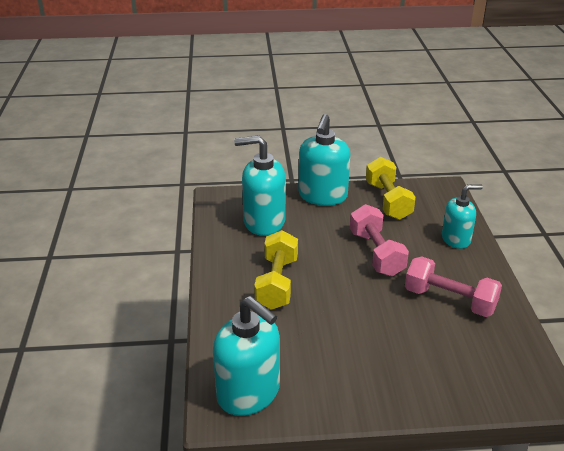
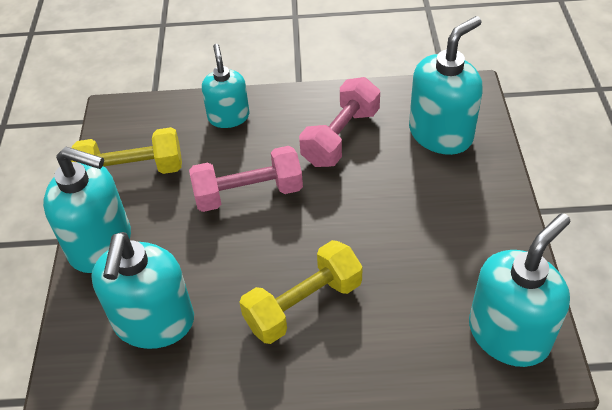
camera: 85 degrees left, 15 degrees up
yellow dumbbell [254,230,298,310] -> yellow dumbbell turned 45 degrees counterclockwise [239,240,363,344]
none -> turquoise soap dispenser [409,16,483,155]

